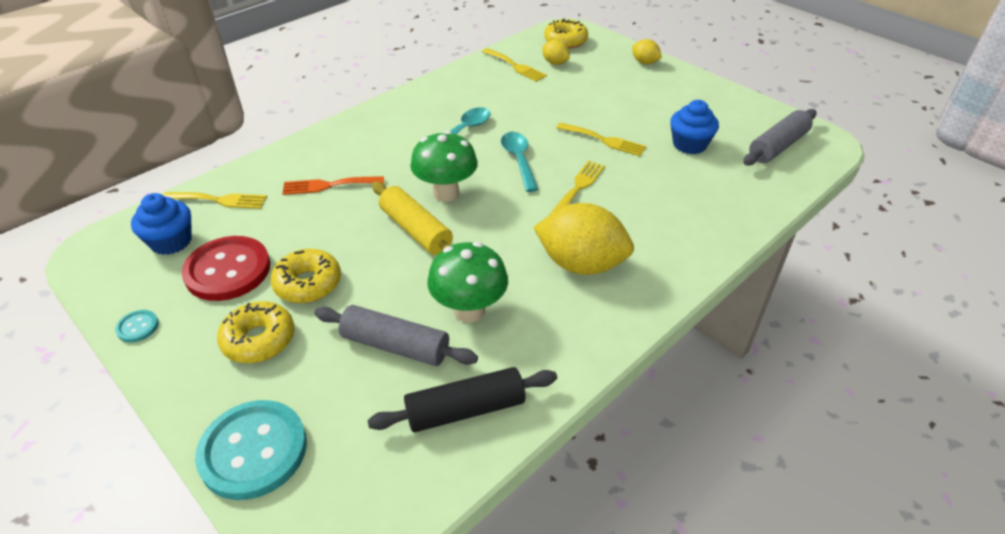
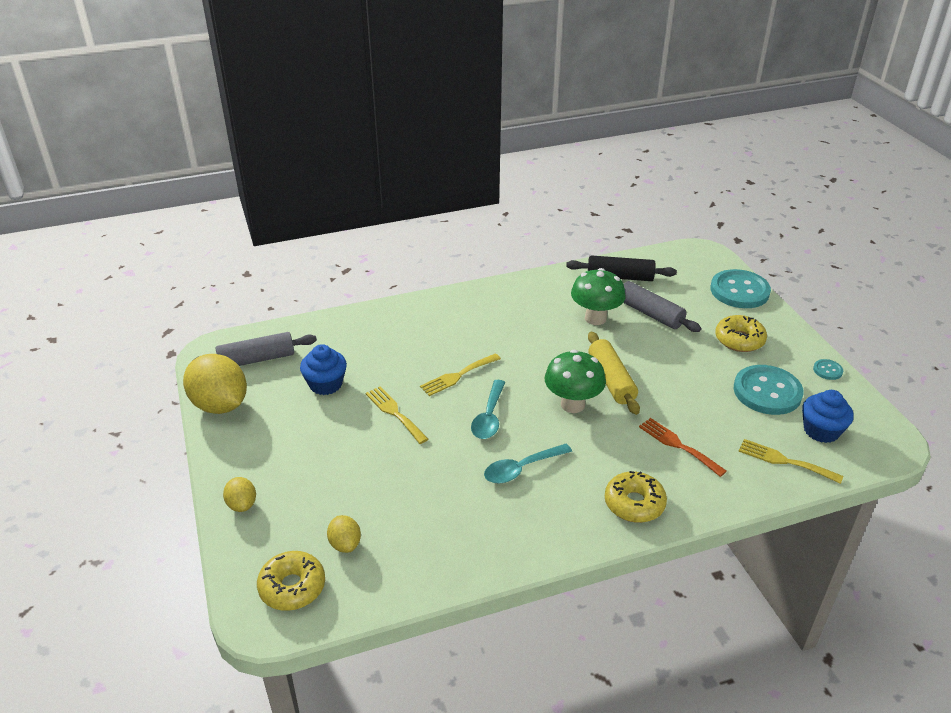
camera: 155 degrees left, 5 degrees down
red button [182,236,270,301] -> turquoise button [734,365,804,415]
yellow donut [271,249,341,303] -> yellow donut moved to [605,471,667,523]
orange fork [282,176,384,195] -> orange fork turned 150 degrees counterclockwise [639,418,727,477]
yellow fork [482,48,547,82] -> none
yellow lemon [533,203,634,275] -> yellow lemon moved to [183,354,247,414]

